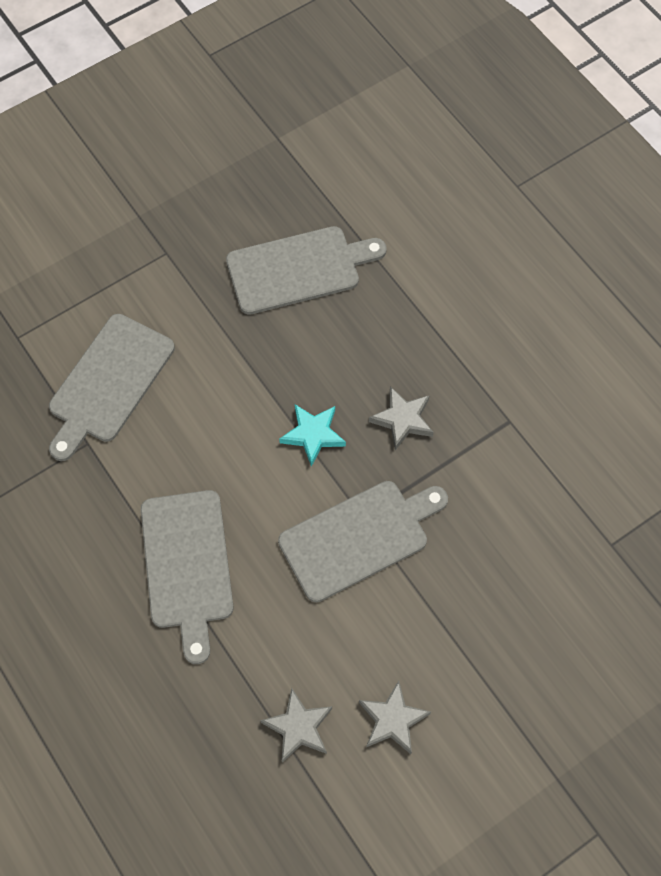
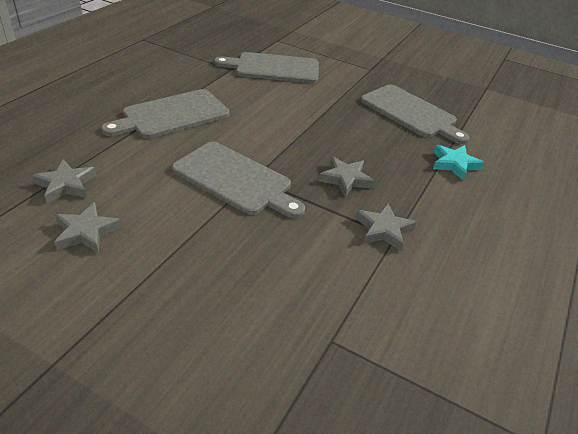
camera: 60 degrees right, 25 degrees down
turquoise star [279,404,346,467] -> turquoise star moved to [433,145,485,181]
none -> grey star [355,203,417,251]

